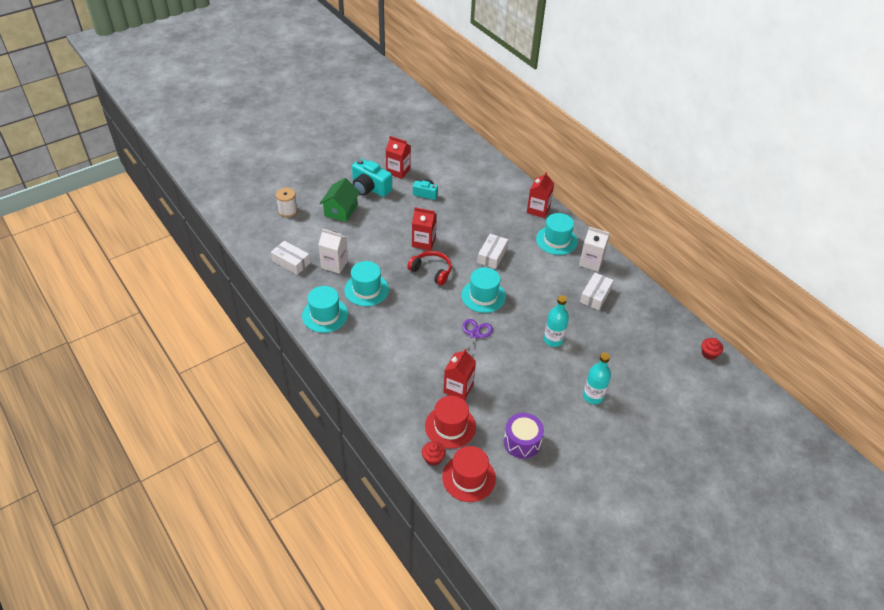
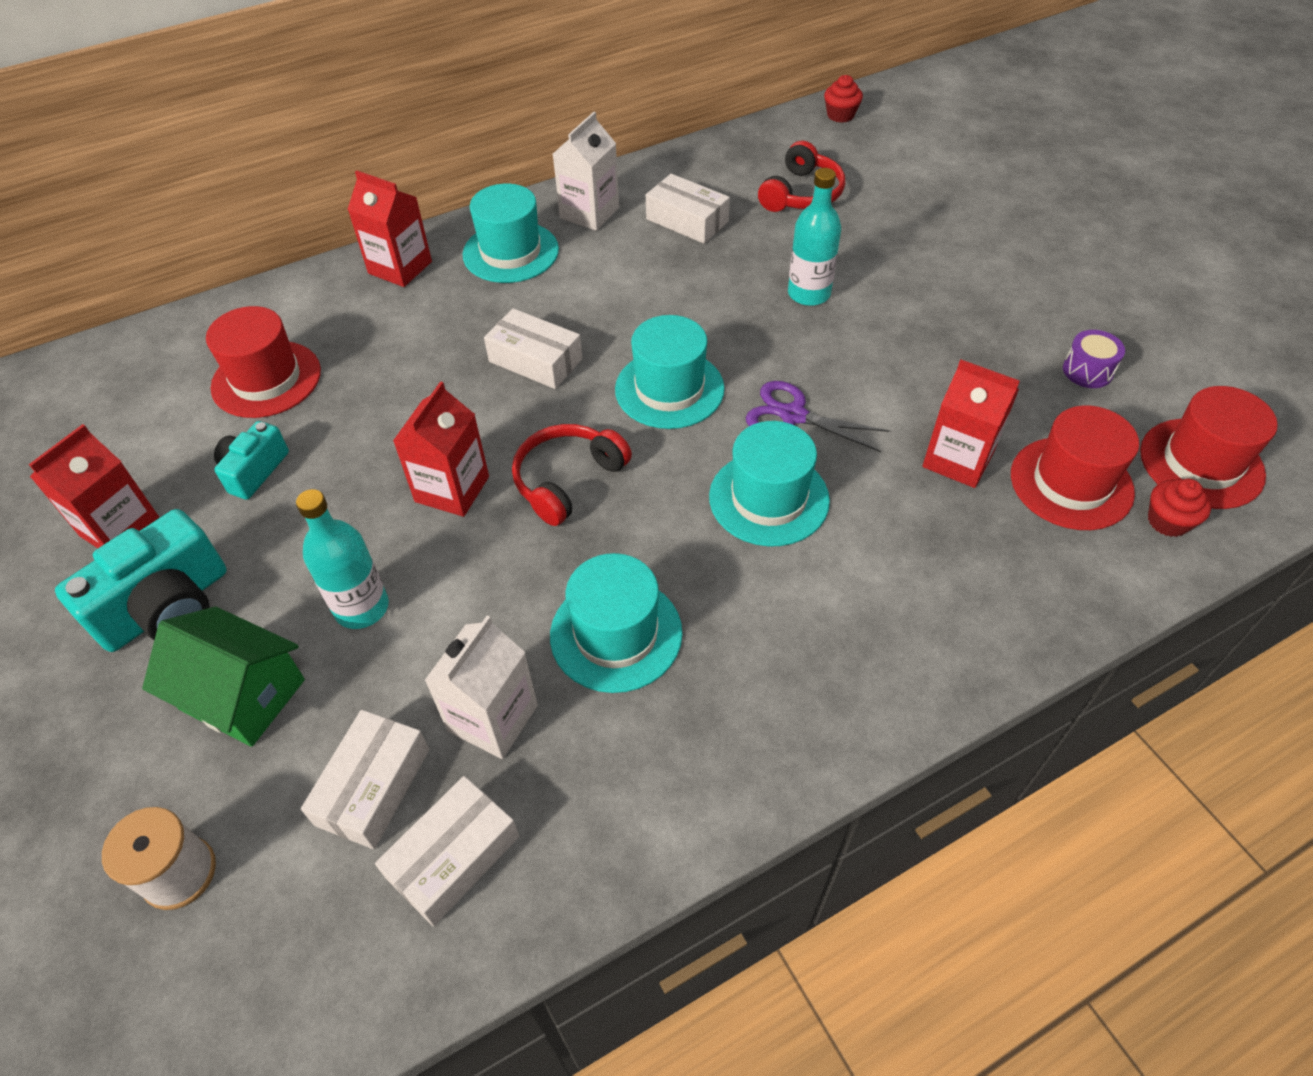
camera: 80 degrees left, 5 degrees up
turquoise hat [302,286,348,333] -> turquoise hat moved to [709,421,830,546]
purple drum [504,413,544,459] -> purple drum [1063,330,1125,388], size x0.62
turquoise bottle [583,353,611,404] -> turquoise bottle moved to [296,489,389,629]
none -> red hat [206,306,321,418]
none -> white box [301,710,429,849]
none -> red headphones [758,141,845,212]

